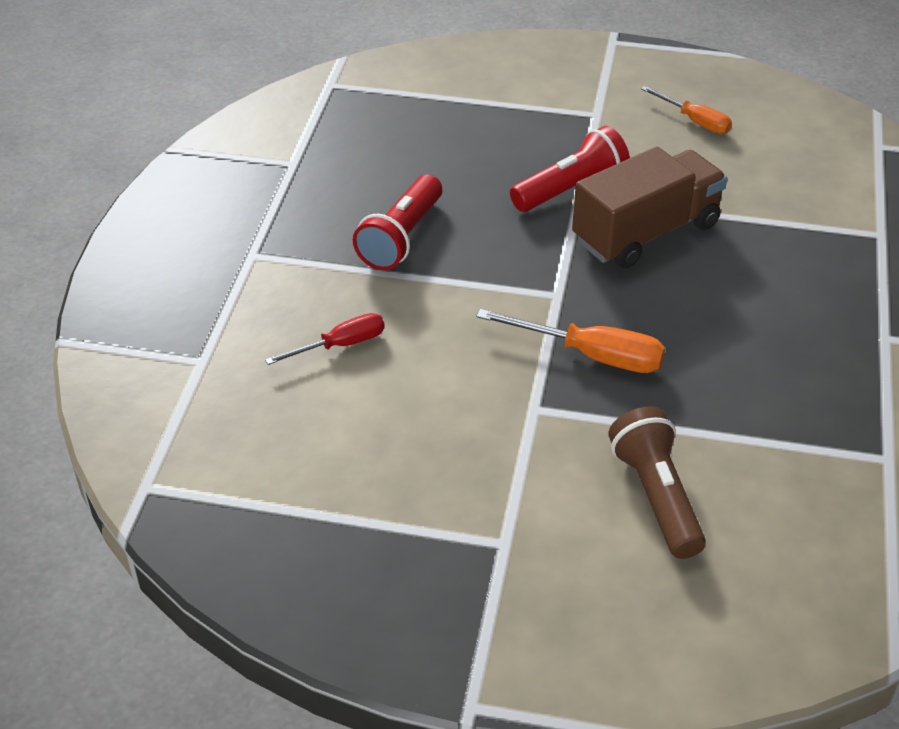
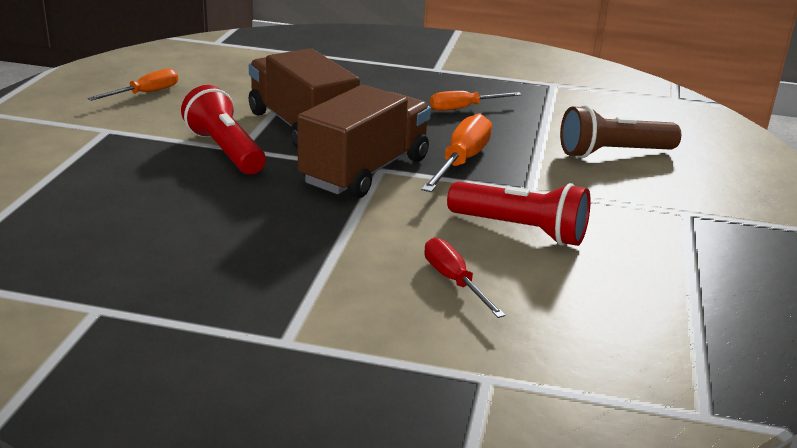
camera: 90 degrees left, 15 degrees down
red flashlight [353,174,442,270] -> red flashlight moved to [447,181,591,246]
none -> brown truck [297,85,431,198]
none -> orange screwdriver [430,91,522,111]

